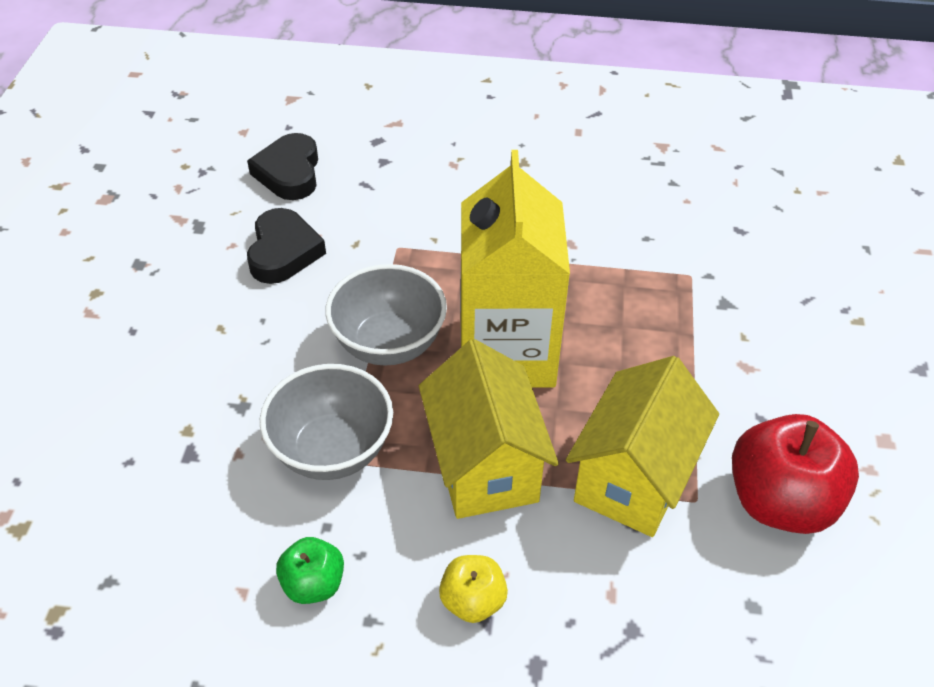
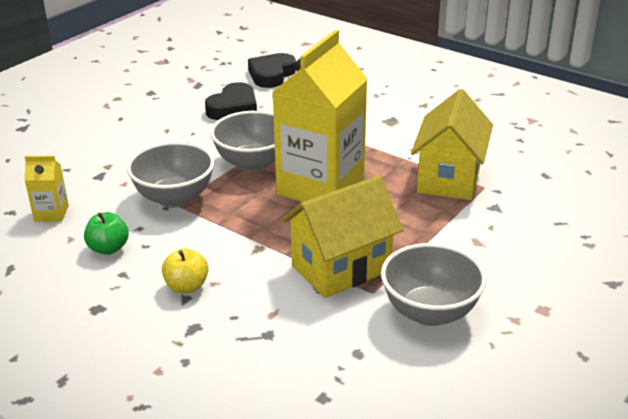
camera: 30 degrees right, 15 degrees down
yellow house [419,339,559,519] -> yellow house moved to [411,89,493,200]
red apple [732,414,859,534] -> grey bowl [381,243,487,326]
none -> yellow carton [24,156,69,221]

